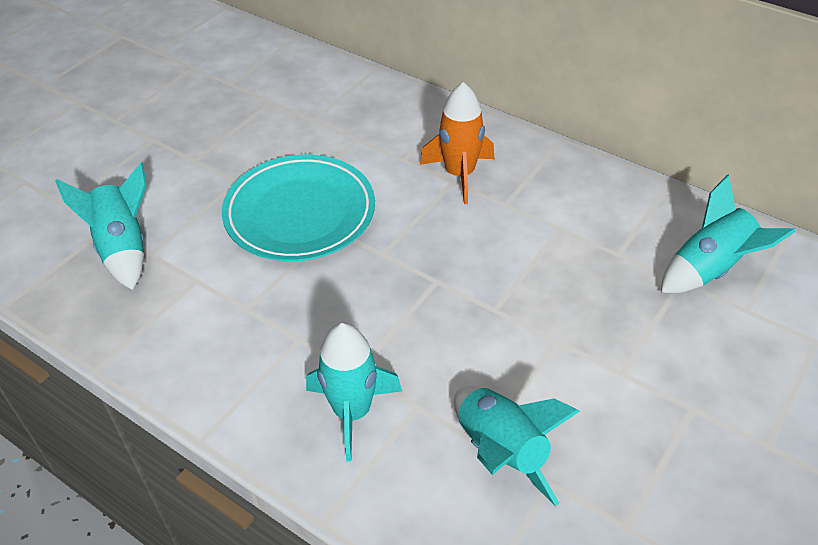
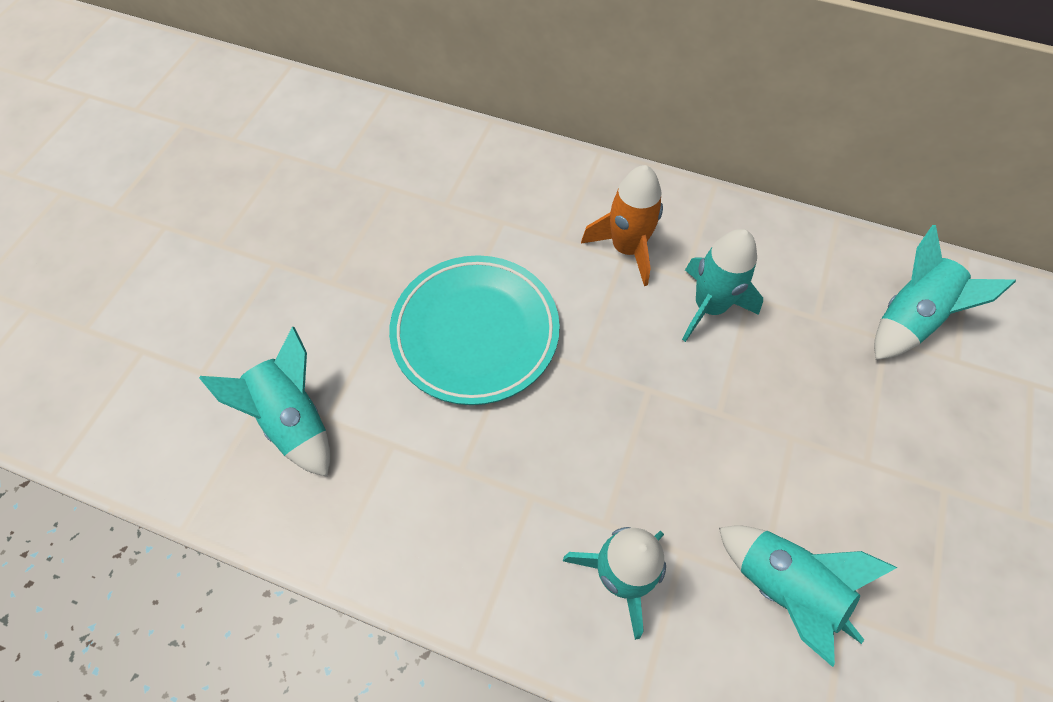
camera: 15 degrees left, 15 degrees up
none -> turquoise rocket [682,229,763,342]

